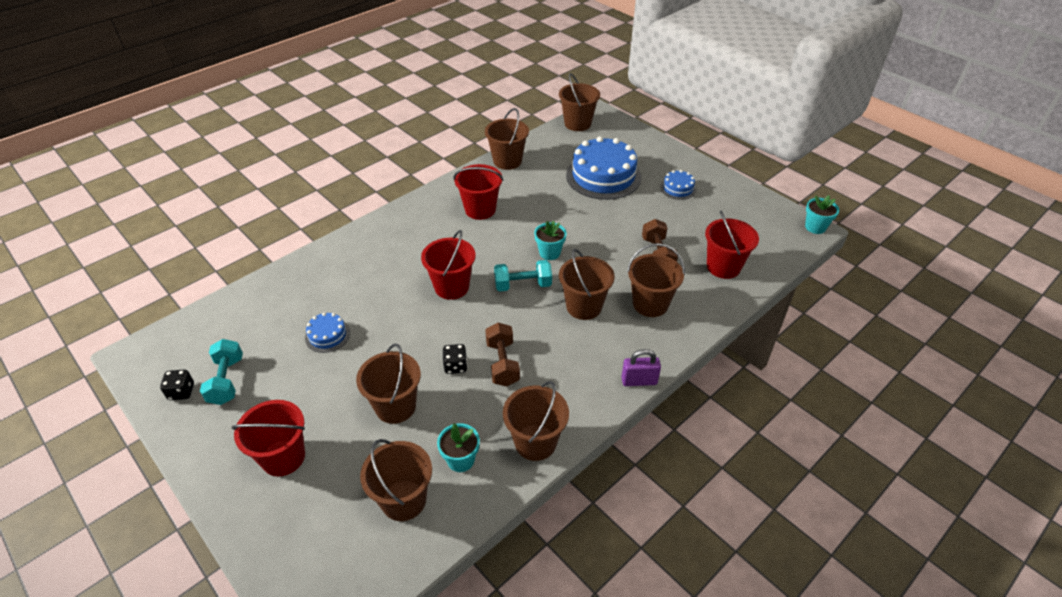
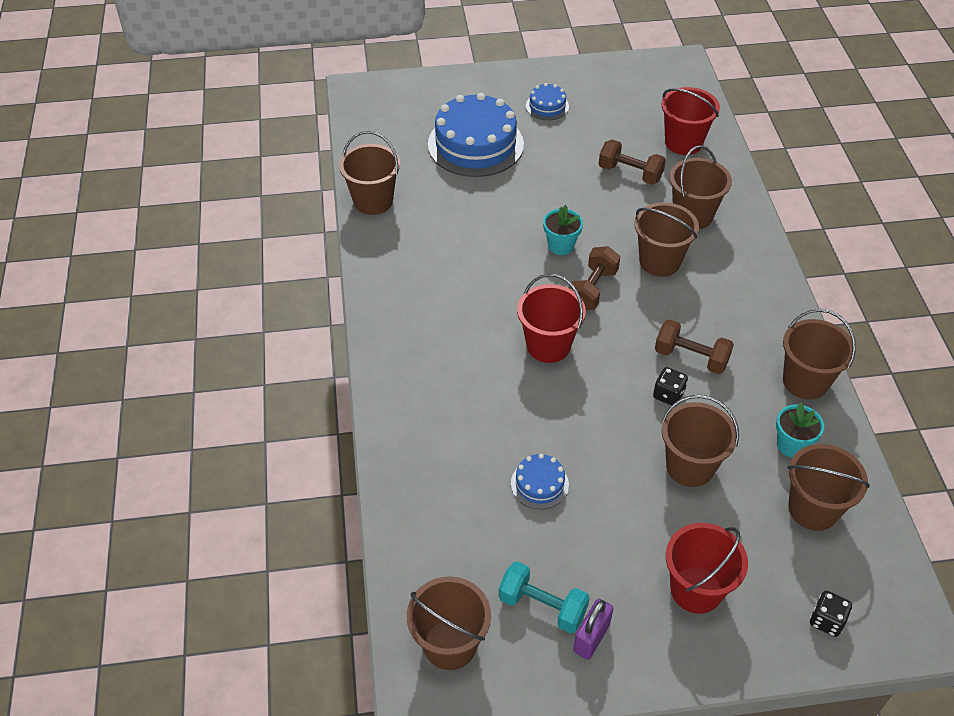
camera: 55 degrees left, 5 degrees up
black dice [160,370,194,400] -> black dice moved to [810,591,852,637]
red bucket [454,164,503,220] -> none
turquoise dumbbell [494,260,552,292] -> brown dumbbell [569,246,620,310]
brown bucket [559,73,600,131] -> brown bucket moved to [407,576,491,670]
purple padlock [621,349,661,386] -> purple padlock moved to [573,599,614,660]
turquoise flower pot [805,195,839,234] -> none

